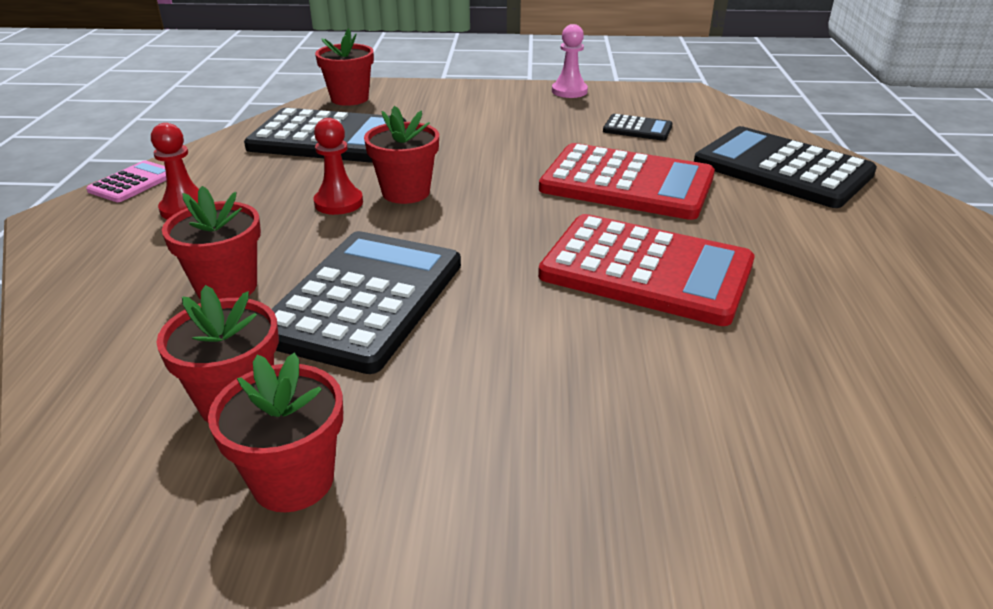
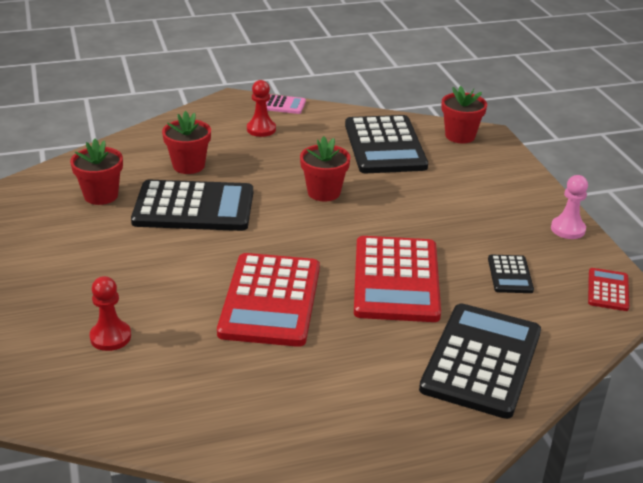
camera: 70 degrees right, 0 degrees up
red flower pot [208,353,343,512] -> none
red pawn [313,118,363,215] -> red pawn moved to [90,276,131,351]
none -> red calculator [588,268,629,311]

